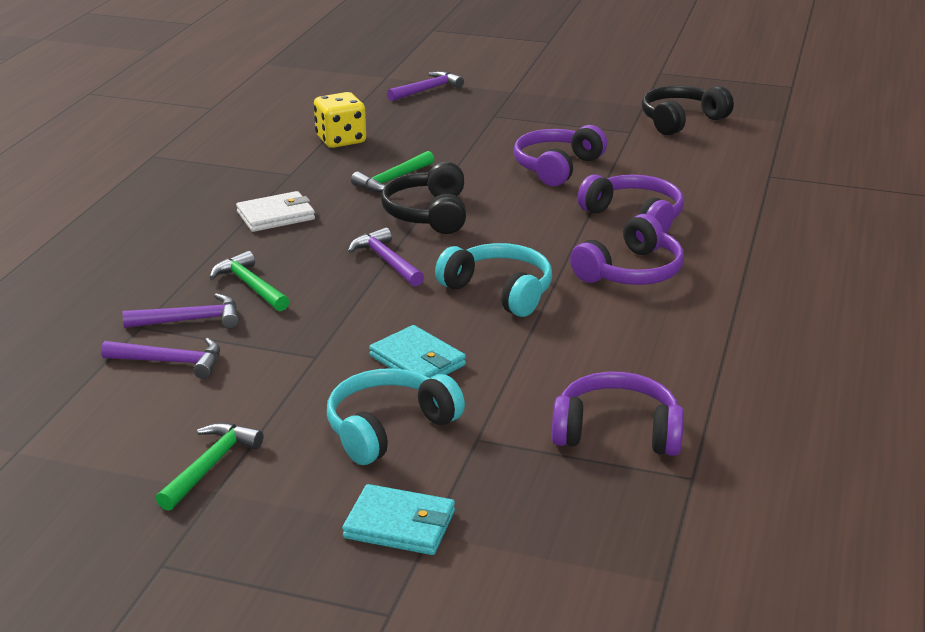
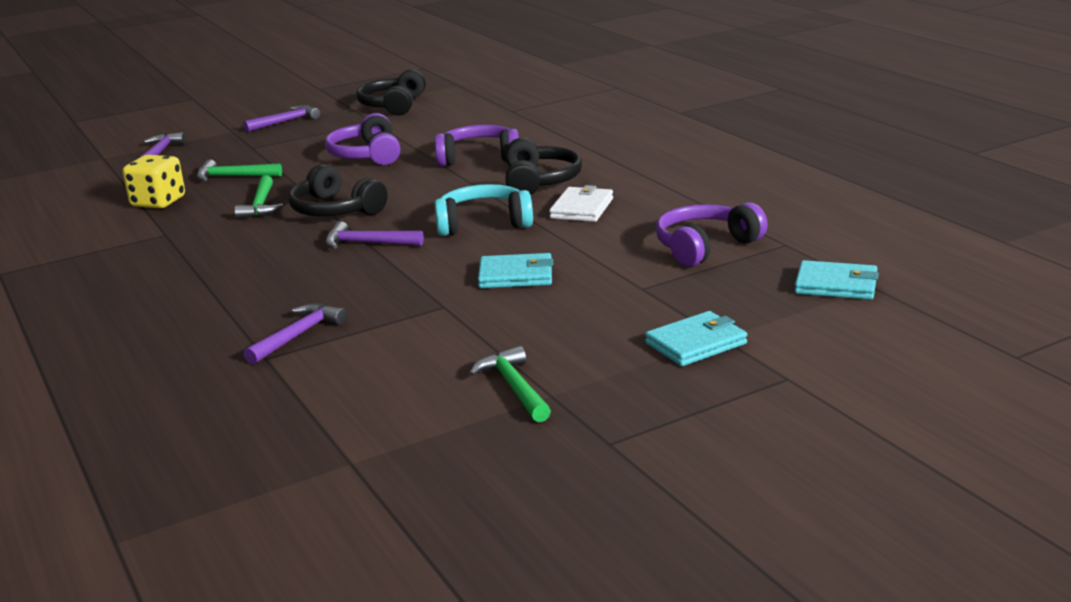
camera: 45 degrees left, 5 degrees down
purple hammer [101,338,220,379] -> purple hammer moved to [243,105,320,132]
green hammer [209,251,289,311] -> green hammer moved to [197,159,282,181]
white wallet [236,191,315,232] -> white wallet moved to [549,185,613,222]
turquoise headphones [327,368,465,465] -> none
purple headphones [570,214,684,285] -> black headphones [505,137,582,195]
none -> turquoise wallet [795,260,879,300]

